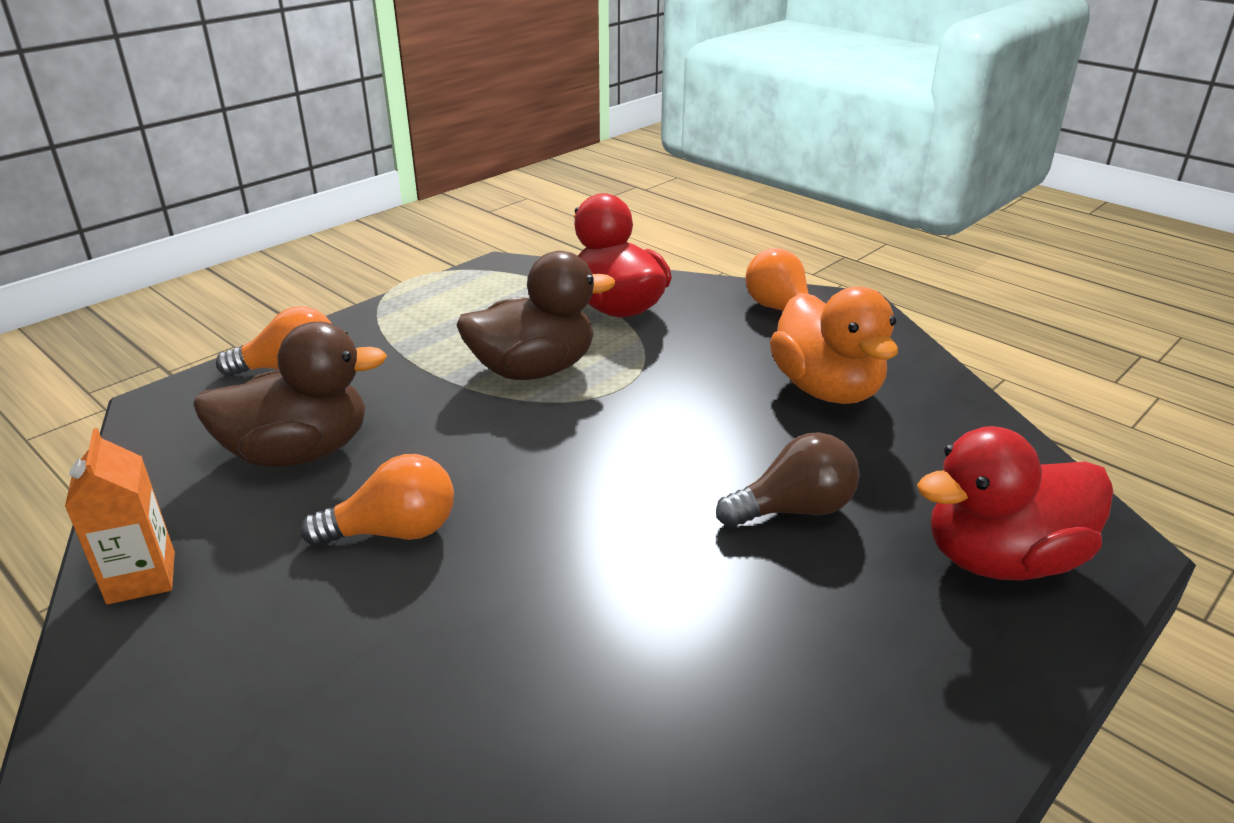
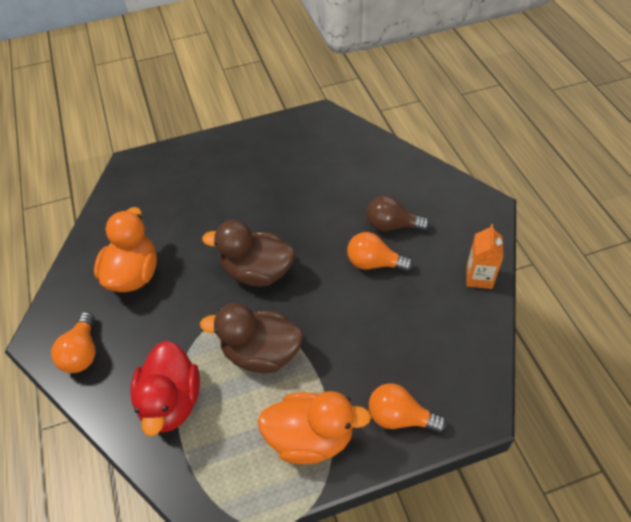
camera: 150 degrees left, 20 degrees up
brown duck [193,322,387,467] -> brown duck moved to [202,220,295,287]
brown light bulb [716,432,860,528] -> brown light bulb moved to [366,195,430,231]
red duck [917,426,1113,581] -> none
none -> orange duck [257,391,371,464]

